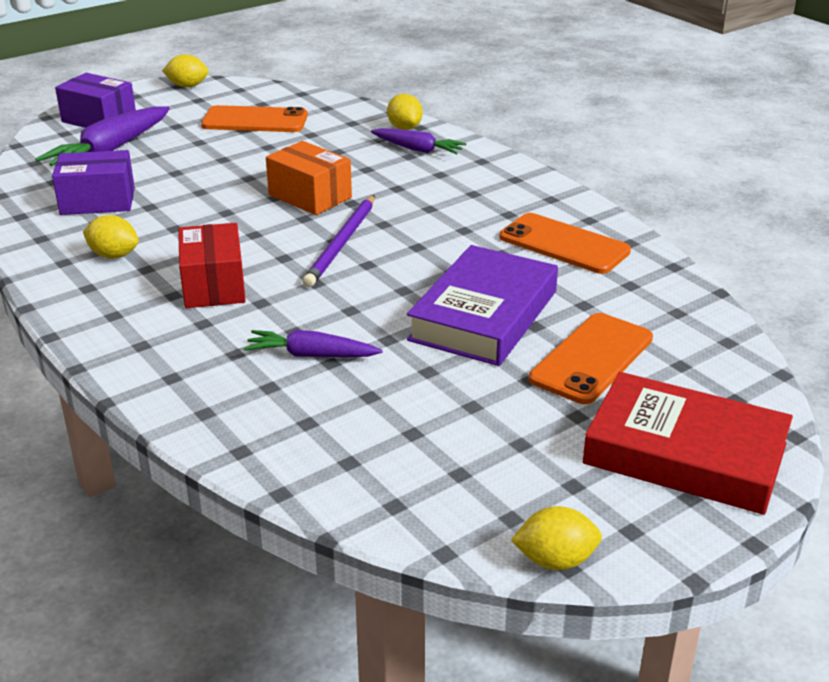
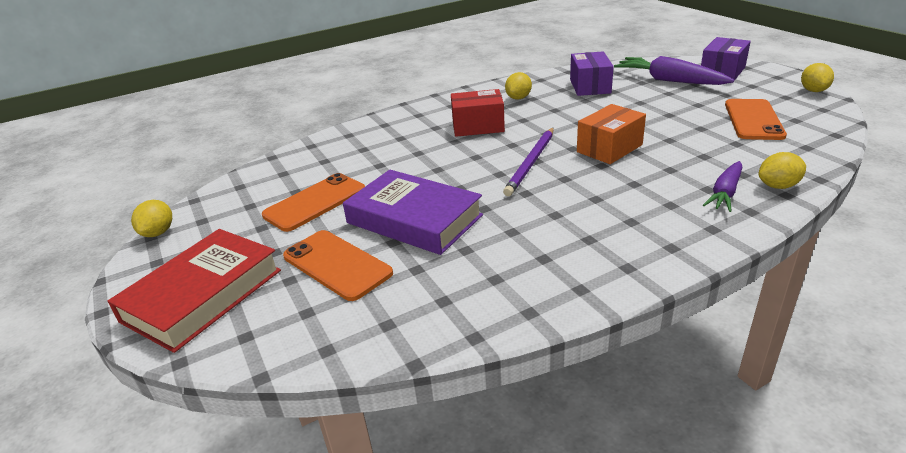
camera: 100 degrees right, 0 degrees up
purple carrot [244,330,383,357] -> none
purple pencil [302,195,375,287] -> purple pencil turned 90 degrees counterclockwise [503,128,554,196]
orange phone [500,213,631,274] -> orange phone moved to [262,173,365,232]

